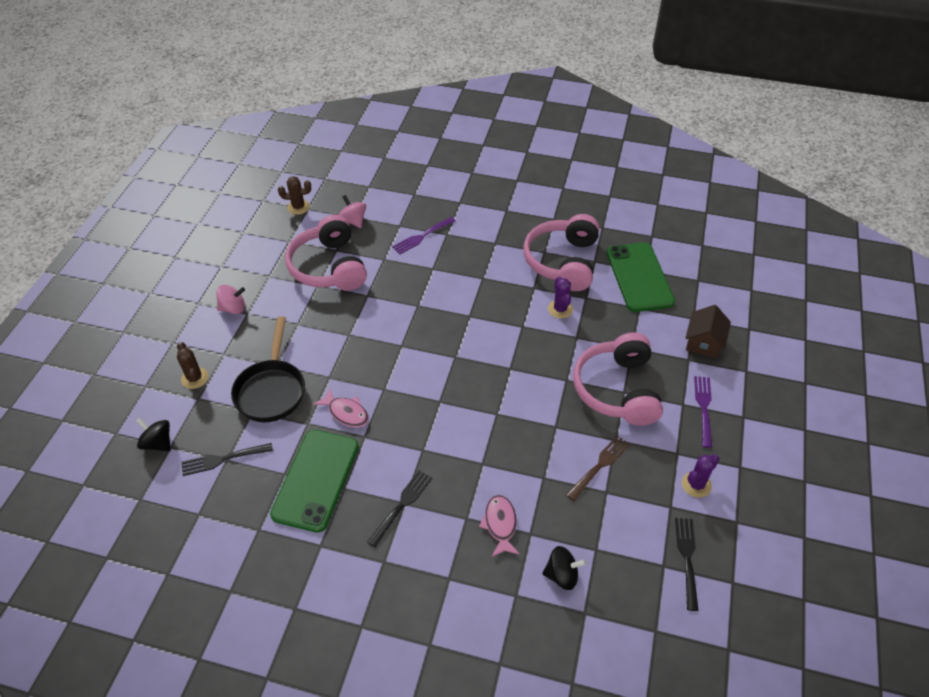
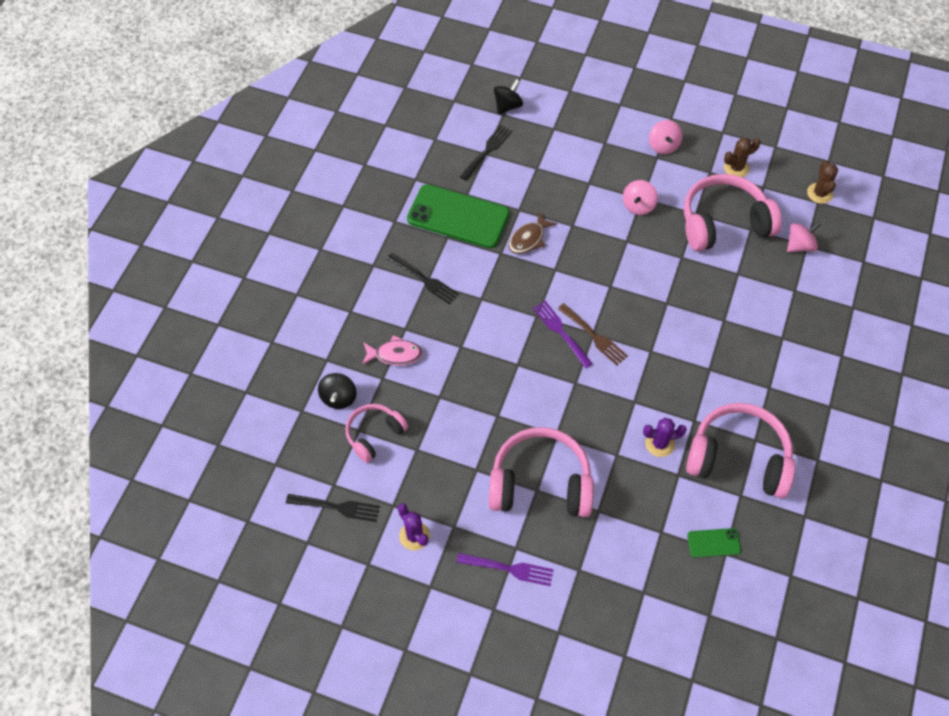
camera: 95 degrees right, 10 degrees up
brown cactus [177,342,208,389] -> brown cactus moved to [724,138,761,177]
black fork [181,443,273,476] -> black fork turned 45 degrees clockwise [460,125,512,181]
black pan [231,317,305,422] -> none
pink fish [313,388,369,428] -> brown fish [508,212,557,254]
purple fork [392,217,456,254] -> purple fork moved to [533,301,593,368]
brown fork [566,435,630,501] -> brown fork moved to [558,303,628,366]
green phone [606,242,675,312] -> green phone [687,528,741,558], size x0.45
brown house [685,305,731,358] -> none
none -> pink headphones [345,404,408,463]
none -> pink spinning top [623,180,658,215]

